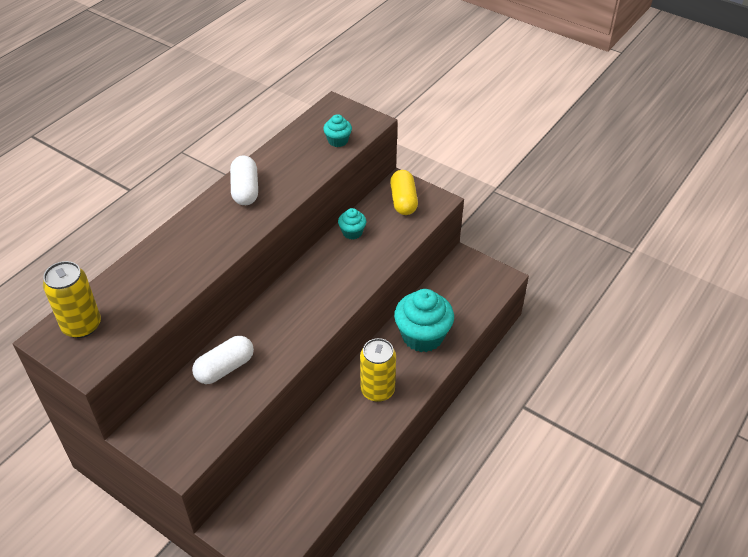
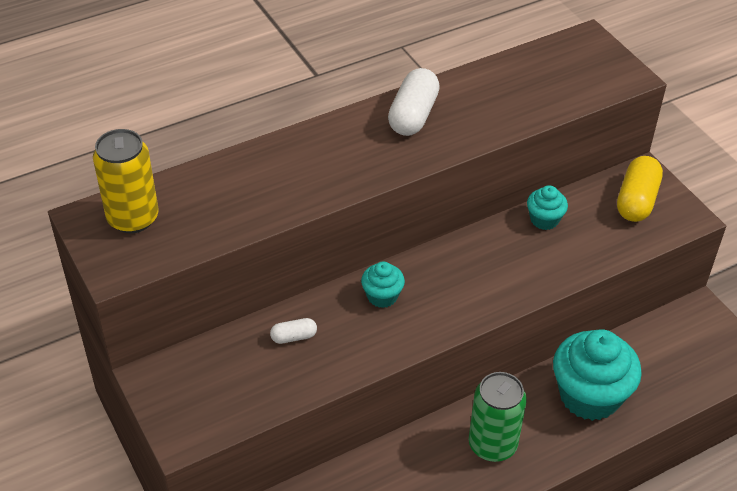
camera: 25 degrees right, 0 degrees up
white capsule [192,336,254,384] -> white capsule [270,318,317,344], size x0.52
turquoise cupcake [323,114,352,147] -> turquoise cupcake moved to [361,262,405,308]
yellow can [360,338,396,402] -> green can [469,372,527,462]

